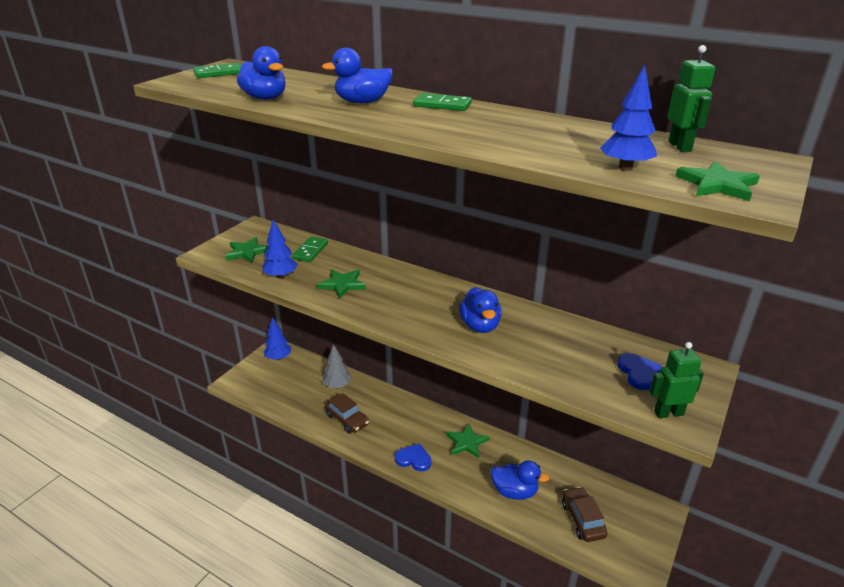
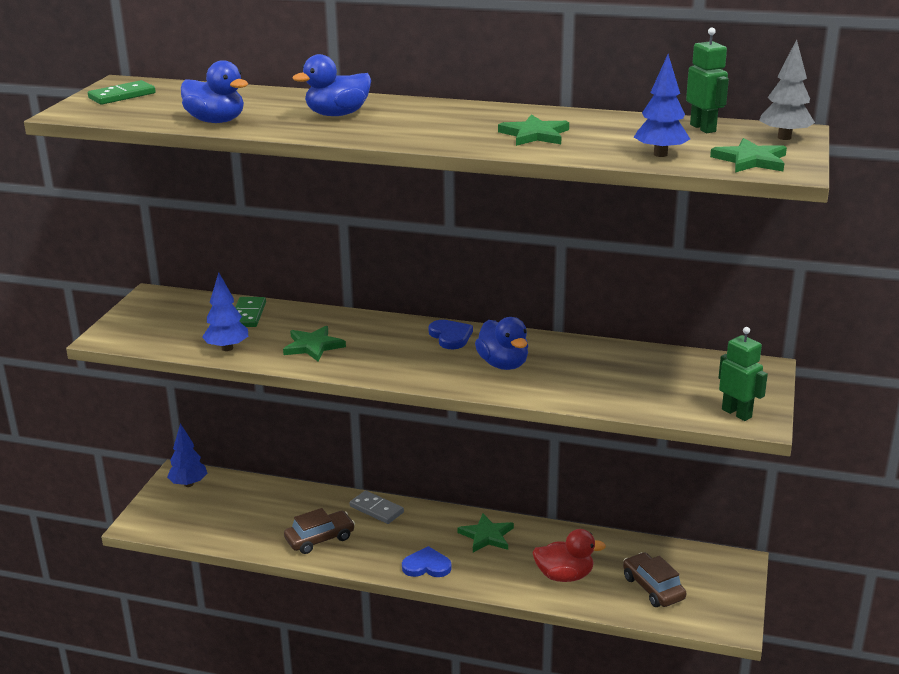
camera: 15 degrees left, 5 degrees down
green star [225,237,268,263] -> green star moved to [498,114,569,146]
grey tree [323,344,352,388] -> grey tree moved to [759,39,815,140]
brown car [325,393,369,434] -> brown car turned 60 degrees counterclockwise [284,508,355,554]
green domino [413,93,472,111] -> none
blue duck [491,460,549,500] -> red duck [532,529,606,582]
blue heart [617,353,662,390] -> blue heart moved to [429,320,473,349]
green robot [649,342,704,418] -> green robot turned 75 degrees clockwise [718,327,768,421]
none -> grey domino [350,490,404,524]

